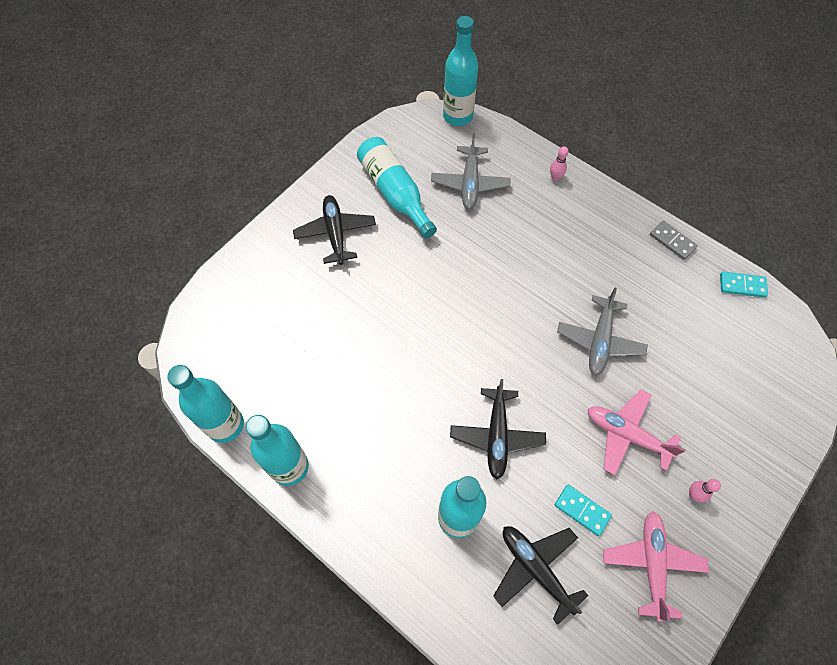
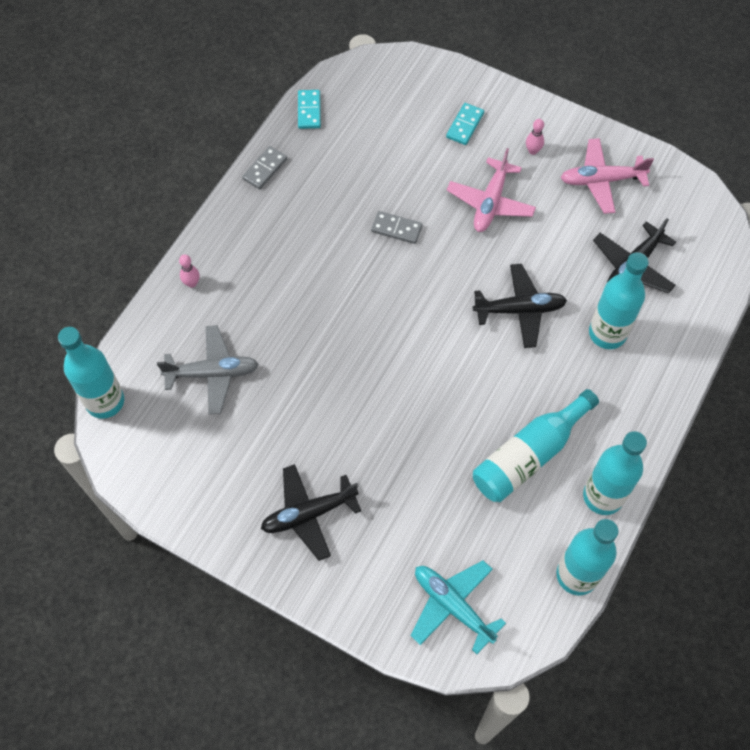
camera: 100 degrees left, 0 degrees up
turquoise bottle [357,137,437,238] -> turquoise bottle moved to [473,389,599,502]
turquoise domino [555,485,612,536] -> turquoise domino moved to [446,103,484,145]
grey plane [557,288,648,376] -> grey domino [371,211,423,244]
none -> turquoise plane [411,560,506,654]

